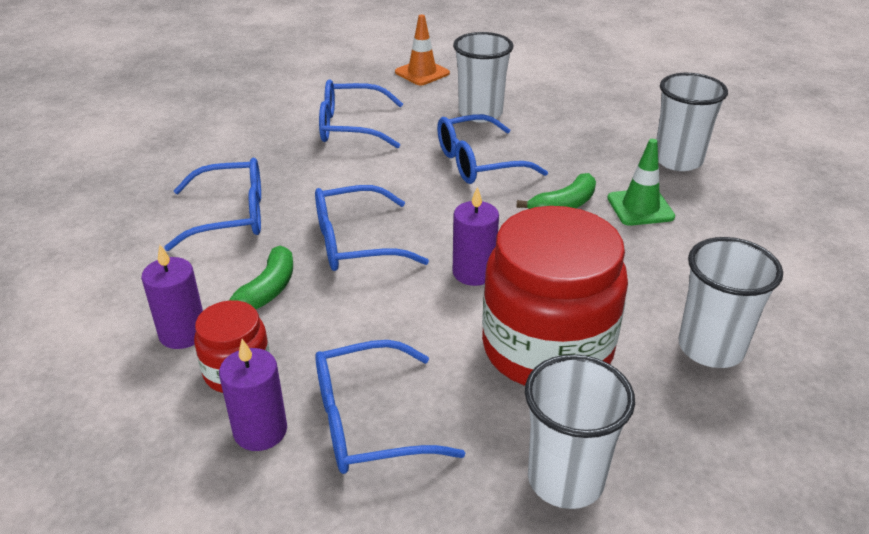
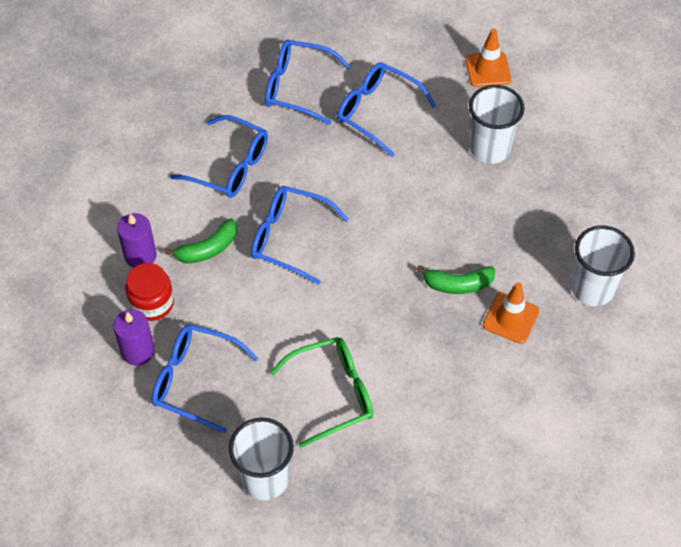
camera: 35 degrees right, 20 degrees up
blue glasses [437,114,548,184] -> blue glasses moved to [265,40,351,125]
purple candle [453,186,499,286] -> none
red jar [482,206,628,386] -> green glasses [270,337,373,448]
green traffic cone [607,139,675,226] -> orange traffic cone [483,282,539,344]
white cup [679,237,783,368] -> none

